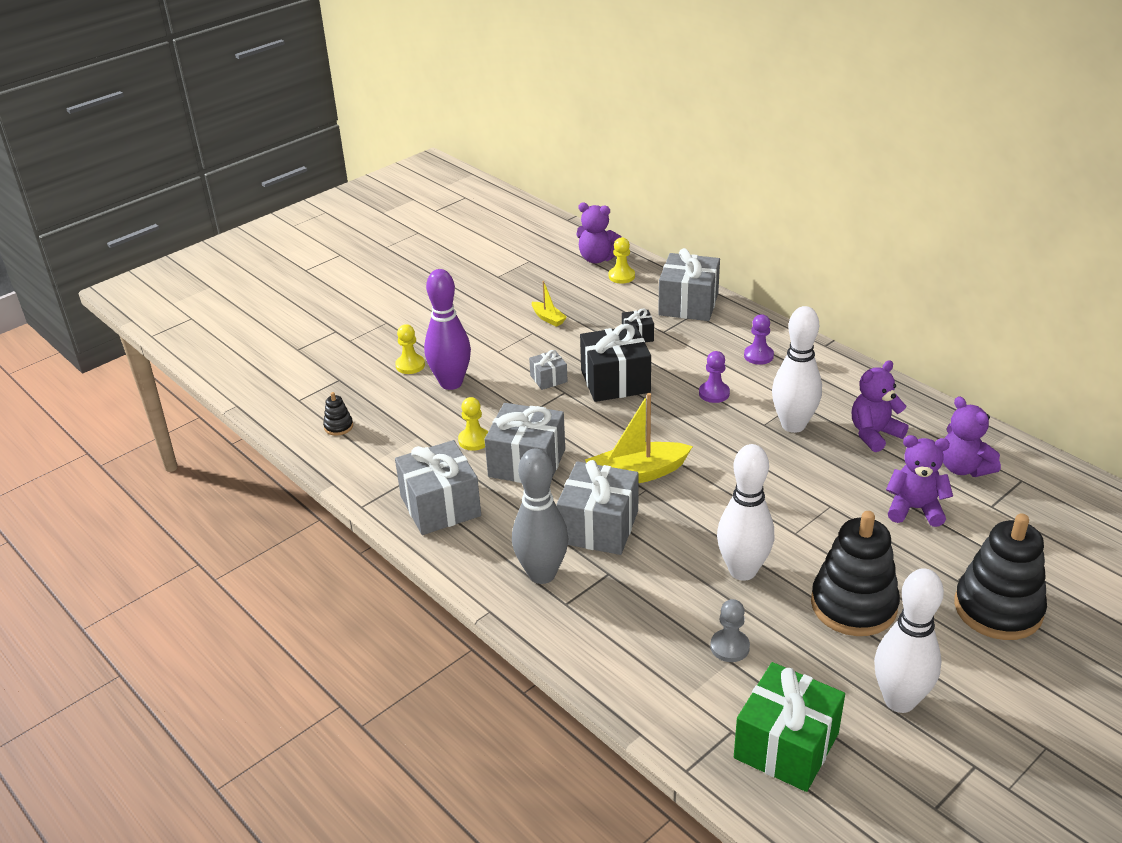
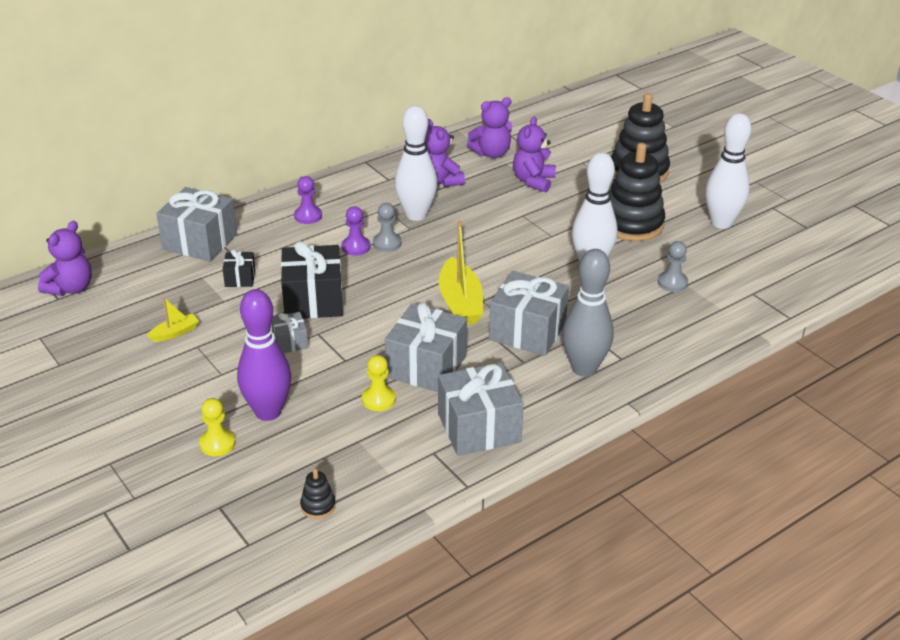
camera: 85 degrees left, 0 degrees up
yellow pawn [609,237,635,284] -> none
green gift [734,662,845,792] -> none
none -> grey pawn [373,203,402,252]

